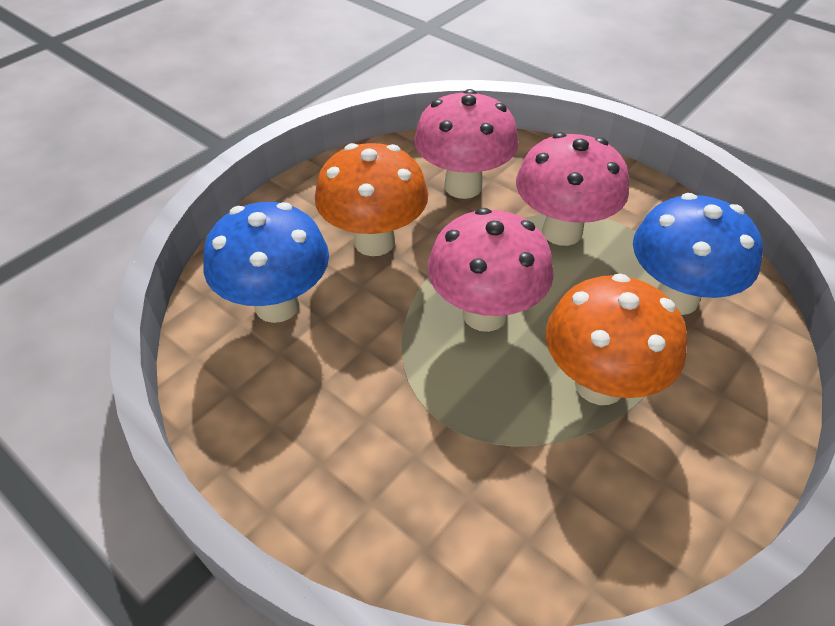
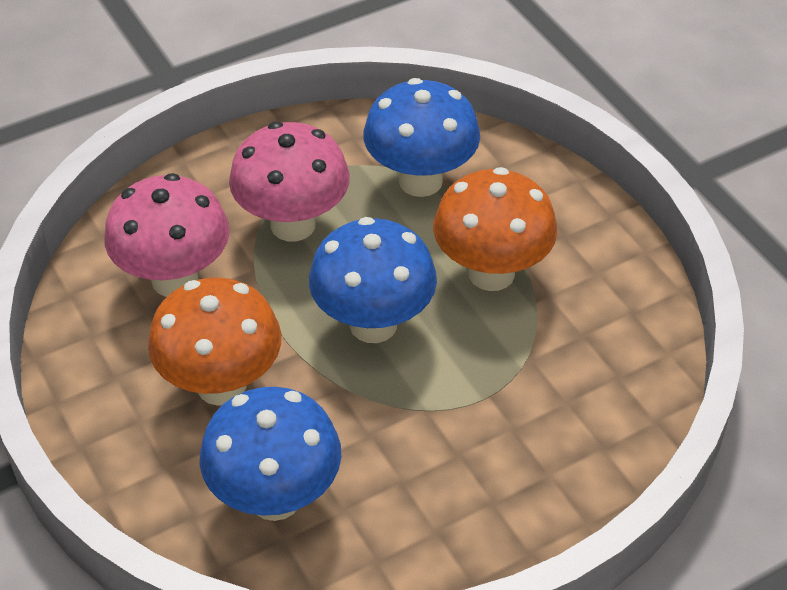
camera: 70 degrees left, 0 degrees up
pink mushroom [427,208,554,332] -> blue mushroom [309,217,437,343]

